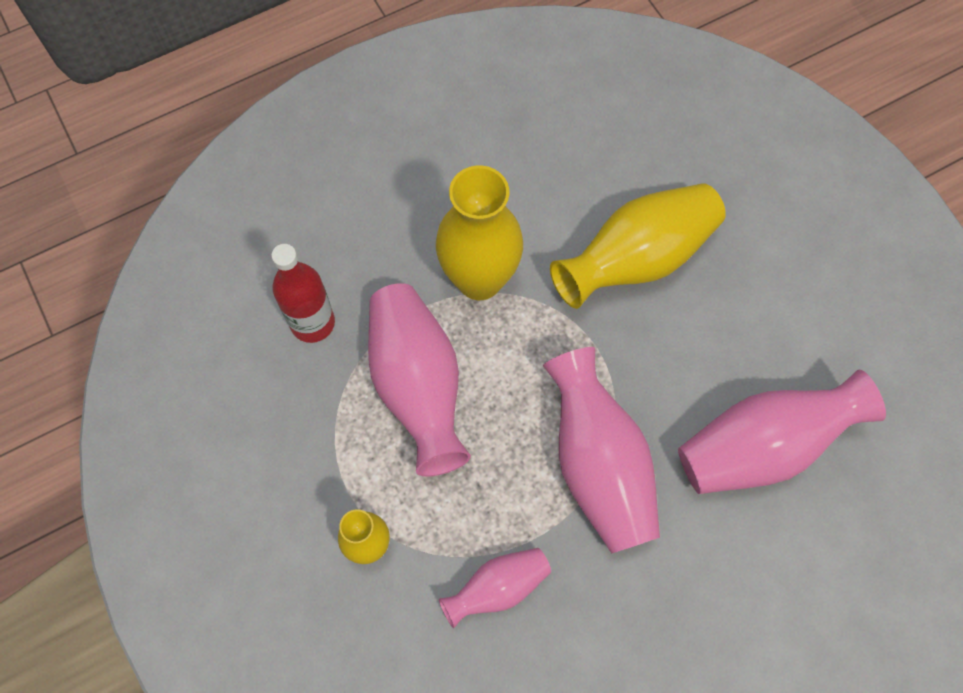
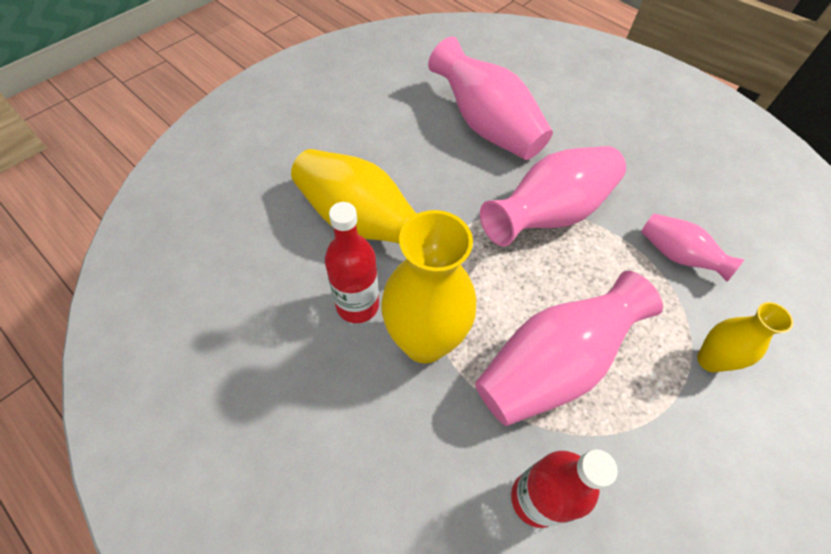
camera: 110 degrees left, 10 degrees down
none -> red bottle [325,202,379,323]

